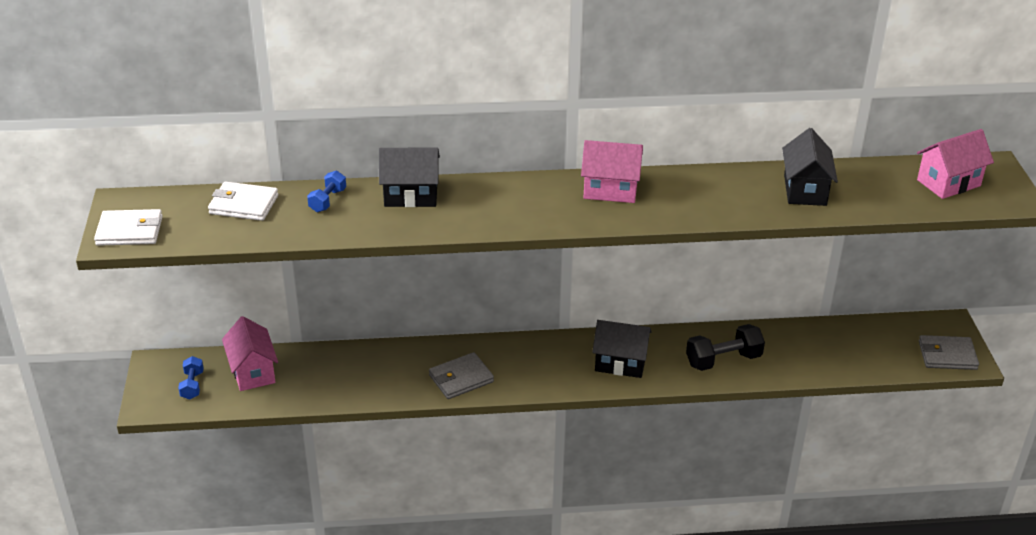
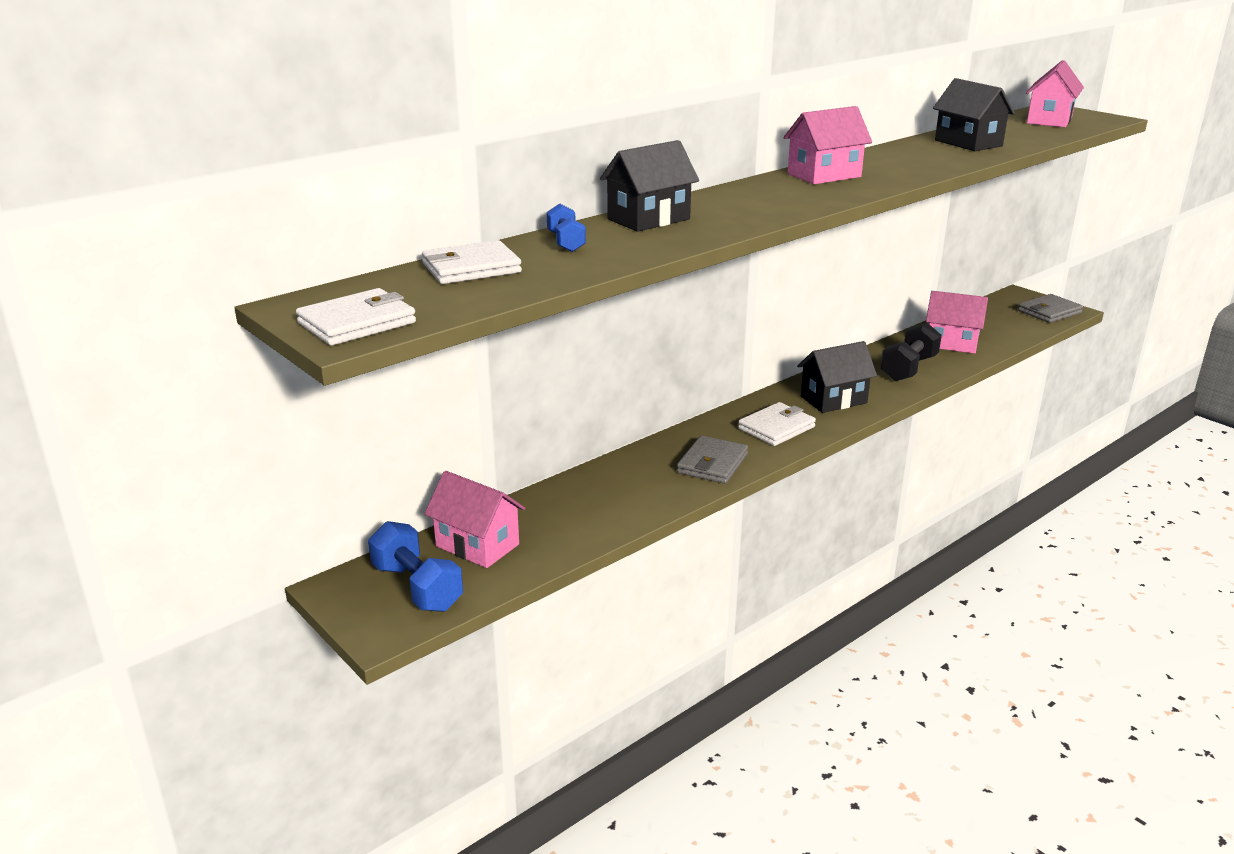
camera: 35 degrees left, 10 degrees down
blue dumbbell [178,356,204,400] -> blue dumbbell [368,521,463,612], size x1.69
none -> white wallet [738,402,816,446]
none -> pink house [926,291,988,354]

